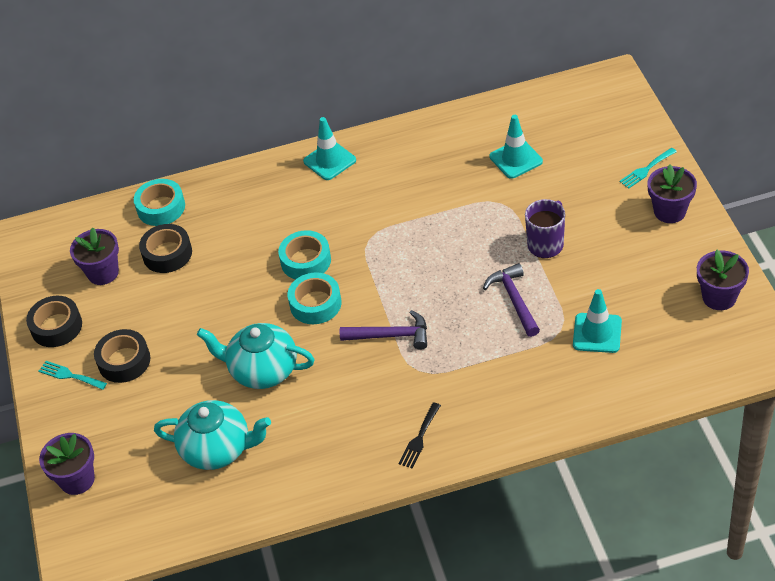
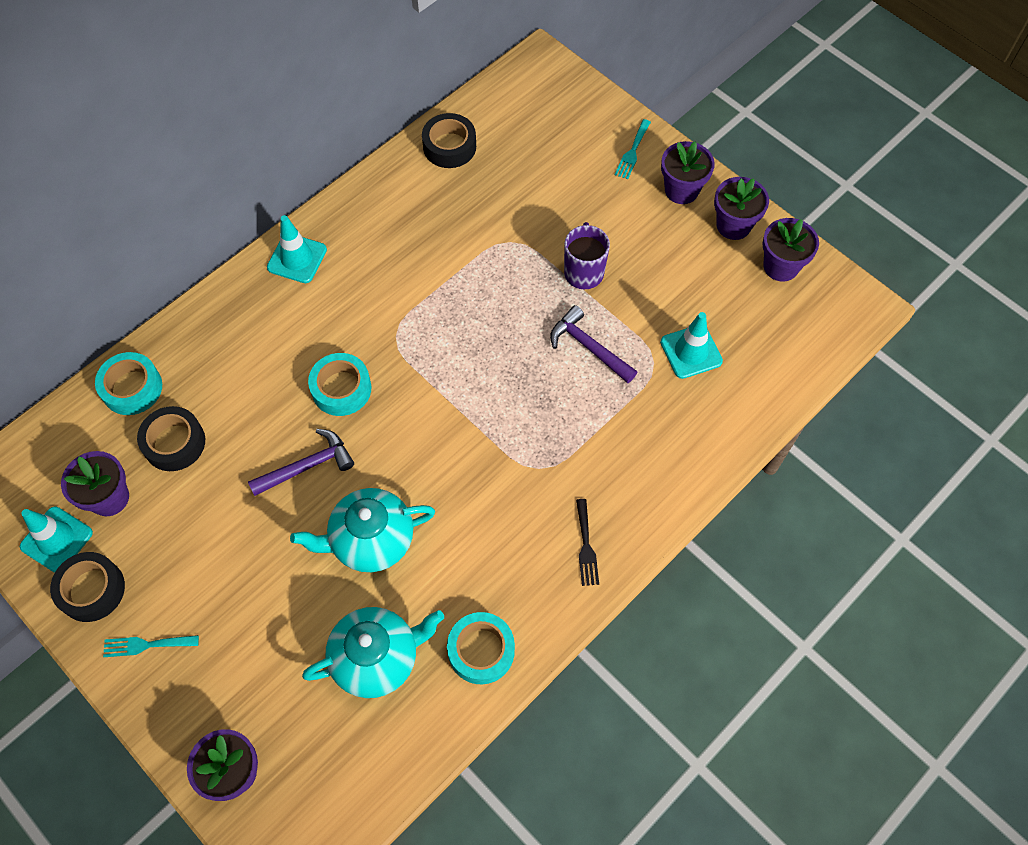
camera: 35 degrees left, 15 degrees up
black tape [94,329,151,383] -> black tape moved to [422,113,476,168]
turquoise tape [288,272,341,324] -> turquoise tape moved to [447,612,515,684]
purple hammer [340,310,427,350] -> purple hammer moved to [248,429,354,496]
turquoise traffic cone [490,115,543,179] -> turquoise traffic cone moved to [20,507,93,573]
none -> purple flower pot [714,177,769,240]

